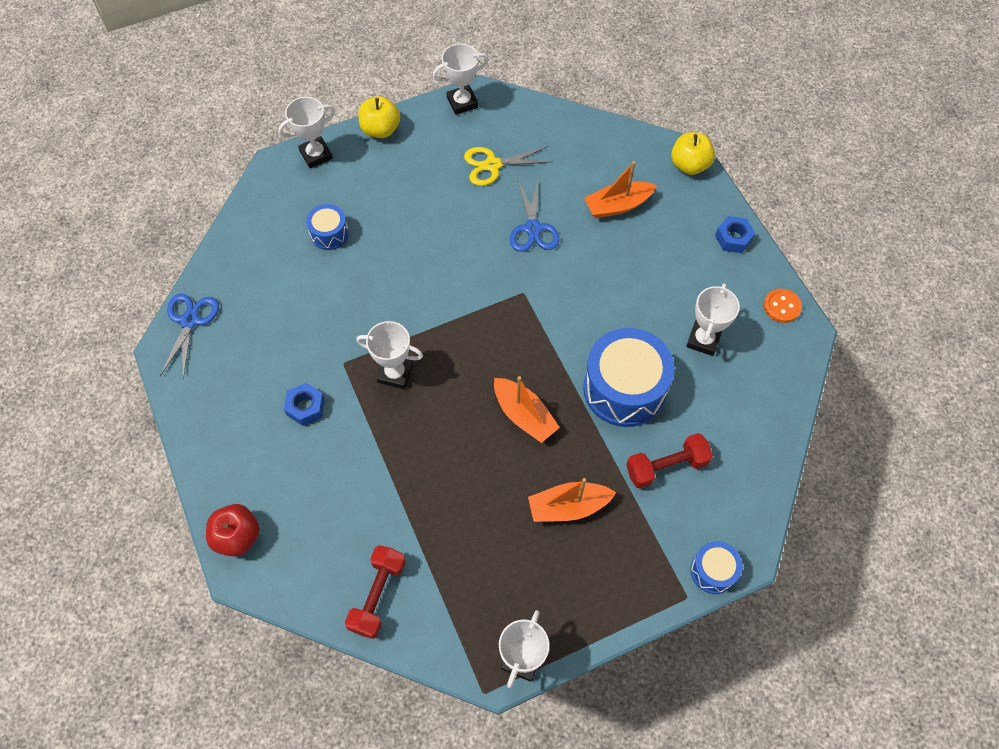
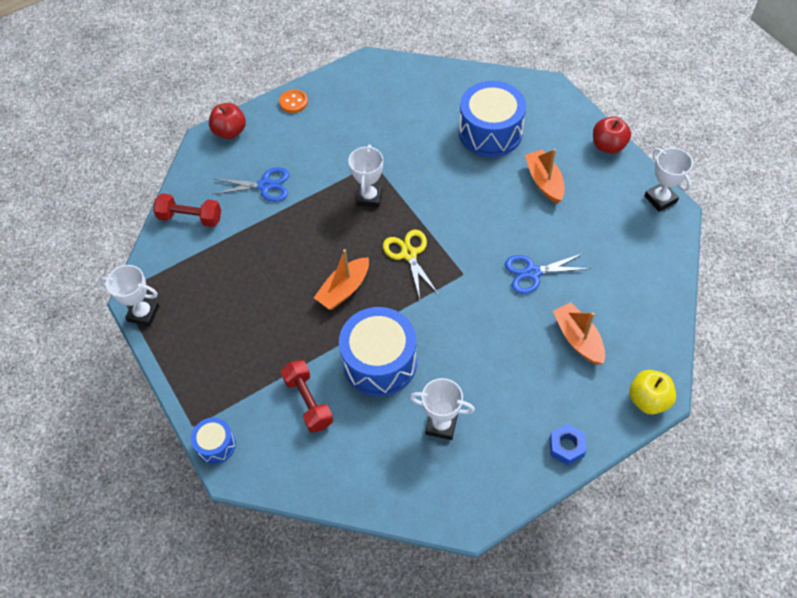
camera: 85 degrees right, 5 degrees down
blue scissors [160,294,219,379] -> blue scissors moved to [213,167,289,202]
white trophy [278,97,336,168] -> none
blue nut [284,383,325,426] -> none
blue drum [306,204,349,250] -> blue drum [459,81,526,157], size x1.99
yellow apple [358,96,400,138] -> red apple [593,116,631,154]
yellow scissors [464,146,552,186] -> yellow scissors moved to [383,230,439,299]
orange boat [528,478,616,522] -> orange boat moved to [525,149,565,204]
orange button [764,289,802,323] -> orange button moved to [279,89,308,113]

